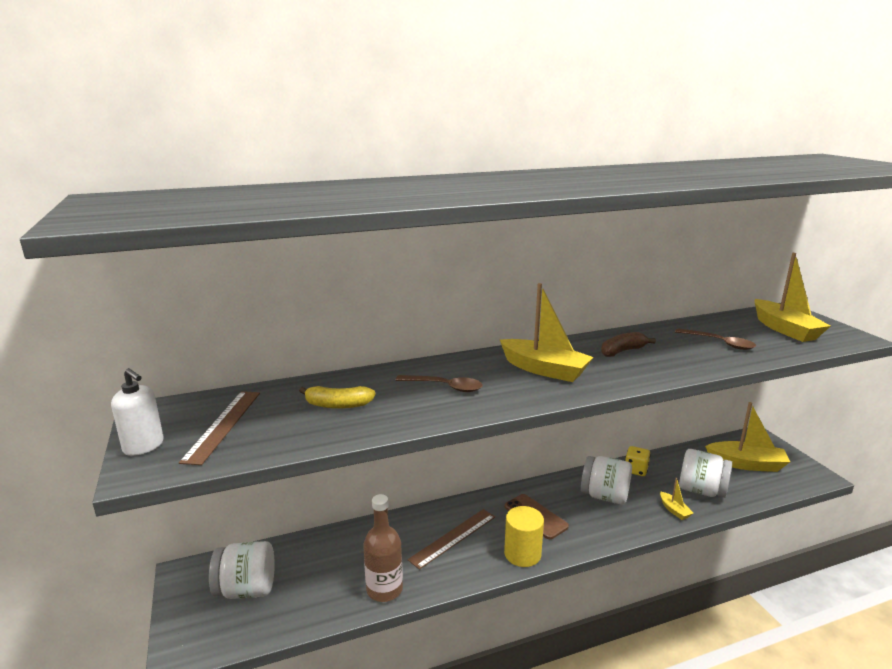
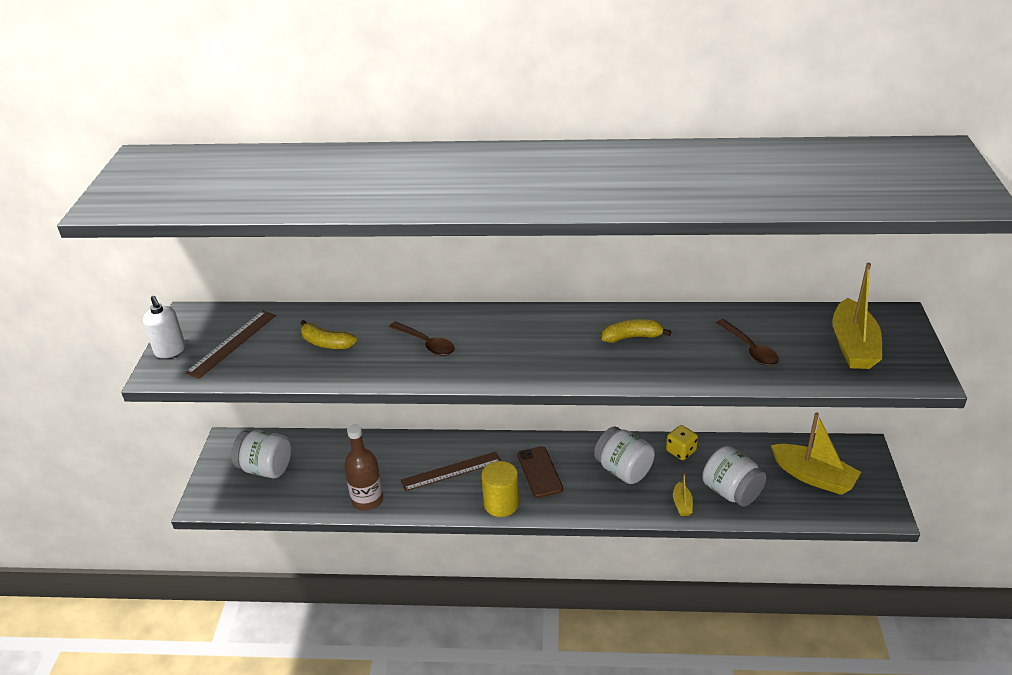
camera: 25 degrees right, 15 degrees up
yellow boat [500,283,594,382] -> none
brown banana [601,332,656,357] -> yellow banana [602,319,671,343]

